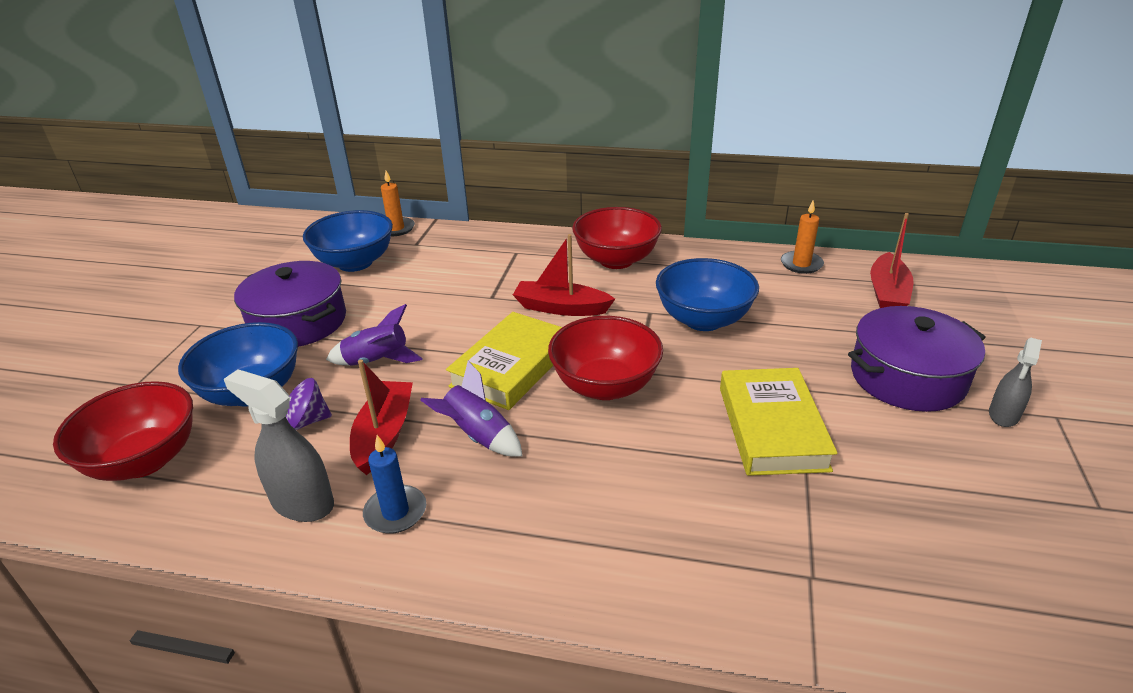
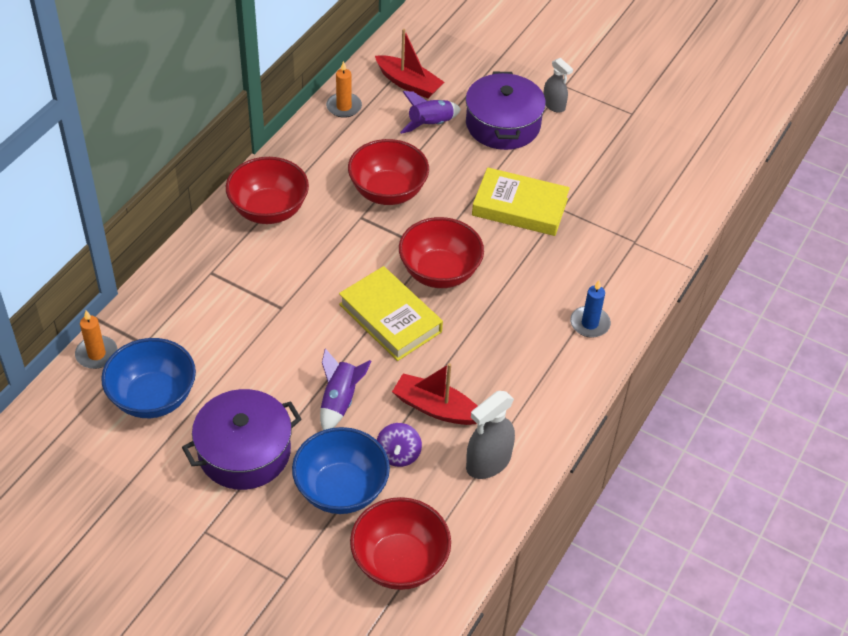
camera: 75 degrees left, 15 degrees up
blue candle [363,435,426,534] -> blue candle moved to [570,280,611,338]
purple rocket [420,361,523,457] -> purple rocket moved to [400,91,461,134]
red boat [513,234,615,316] -> none
blue bowl [656,258,759,331] -> red bowl [348,139,429,205]

